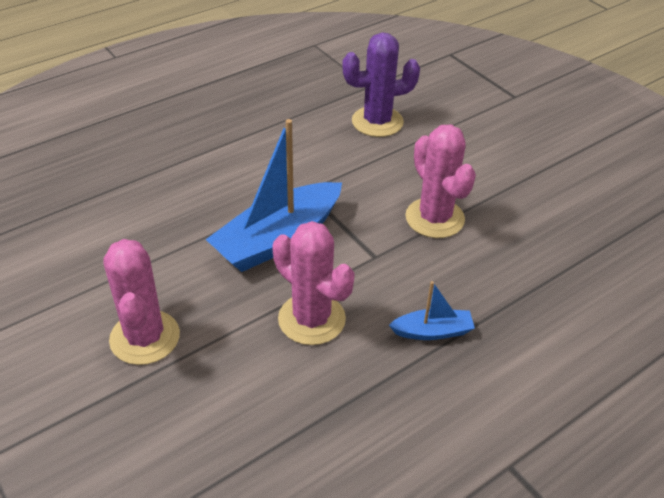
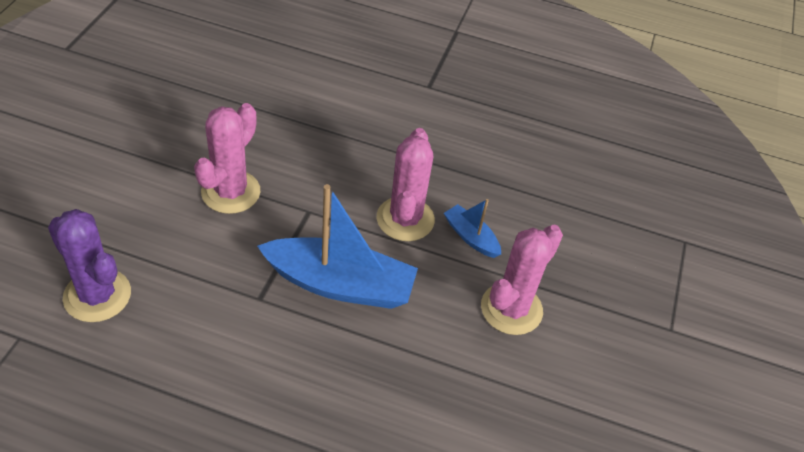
camera: 130 degrees left, 5 degrees up
blue boat [389,281,475,340] -> blue boat moved to [444,199,501,258]

